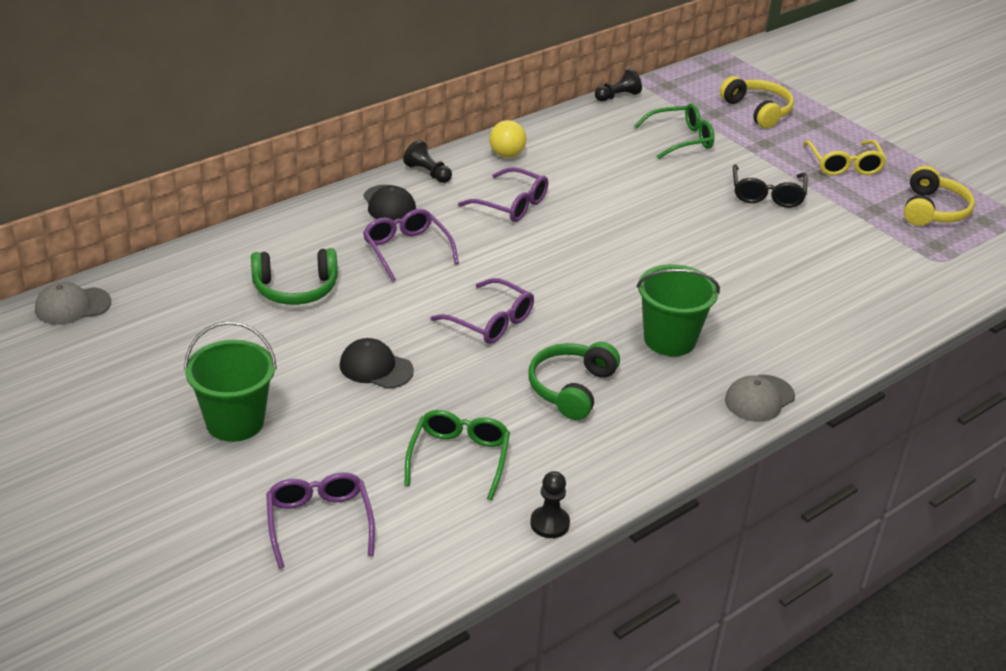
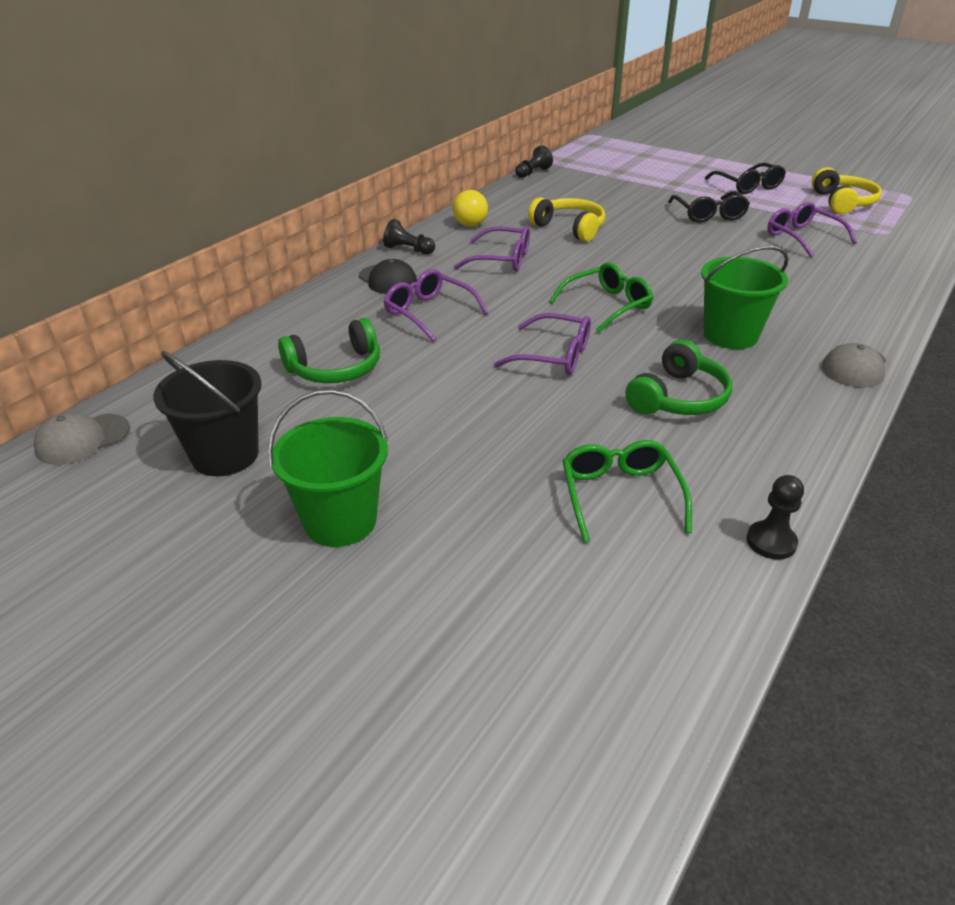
camera: 15 degrees left, 0 degrees up
purple glasses [266,473,375,569] -> purple glasses moved to [767,201,857,258]
black cap [339,338,414,389] -> none
green headphones [528,342,620,420] -> green headphones turned 150 degrees counterclockwise [625,340,732,415]
green glasses [634,103,714,159] -> green glasses moved to [549,262,653,332]
yellow headphones [720,76,794,129] -> yellow headphones moved to [528,197,605,242]
yellow glasses [803,140,887,176] -> black glasses [705,163,786,194]
none -> black bucket [153,351,262,476]

